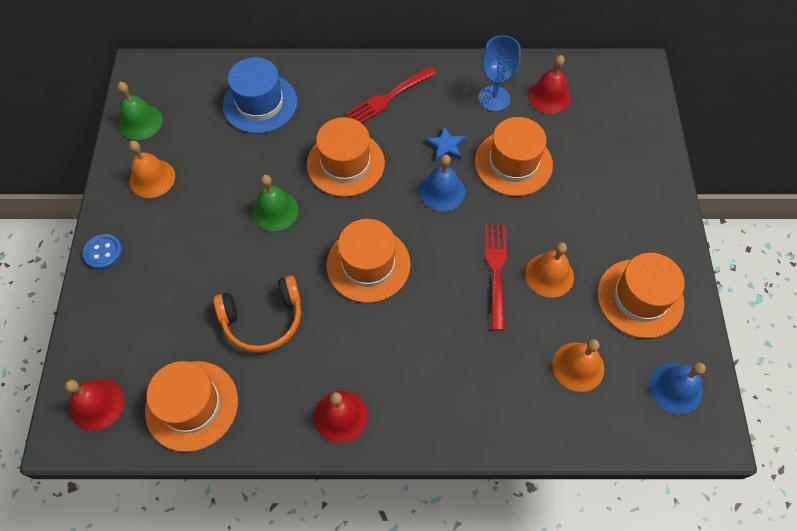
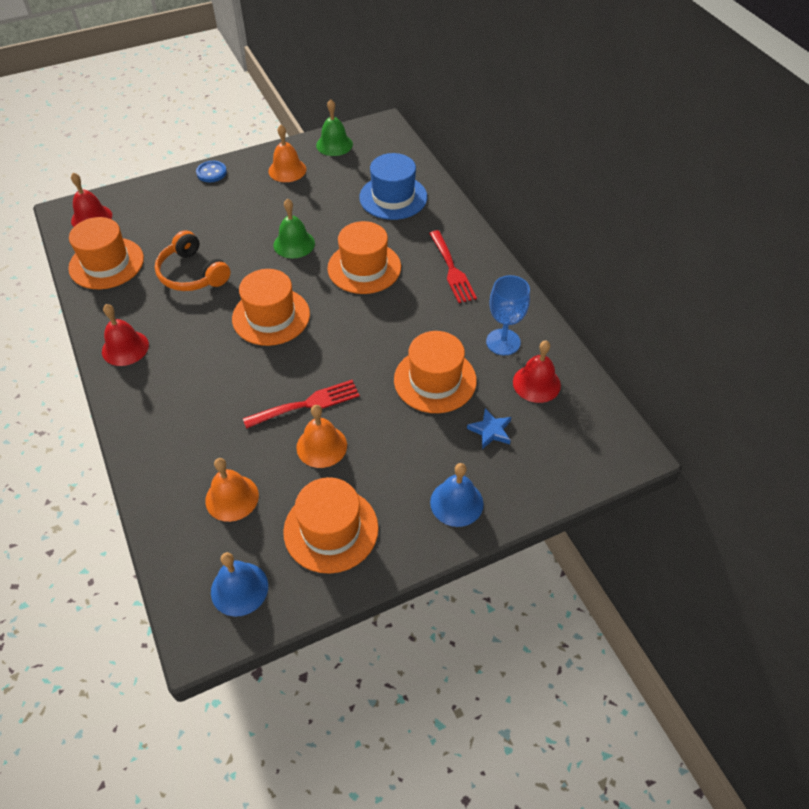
camera: 65 degrees right, 10 degrees down
red fork [346,67,436,123] -> red fork turned 135 degrees counterclockwise [429,230,477,303]
blue bell [419,154,465,212] -> blue bell moved to [430,463,484,527]
blue star [425,126,466,162] -> blue star moved to [467,408,511,449]

